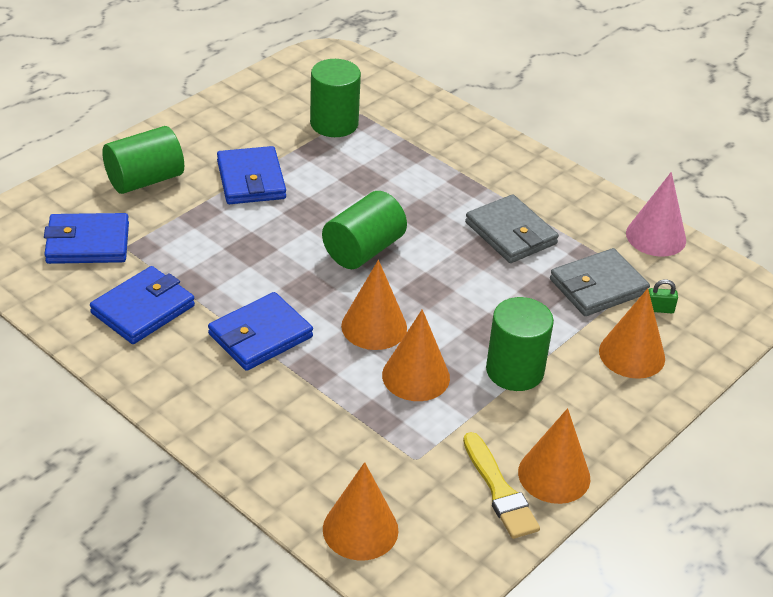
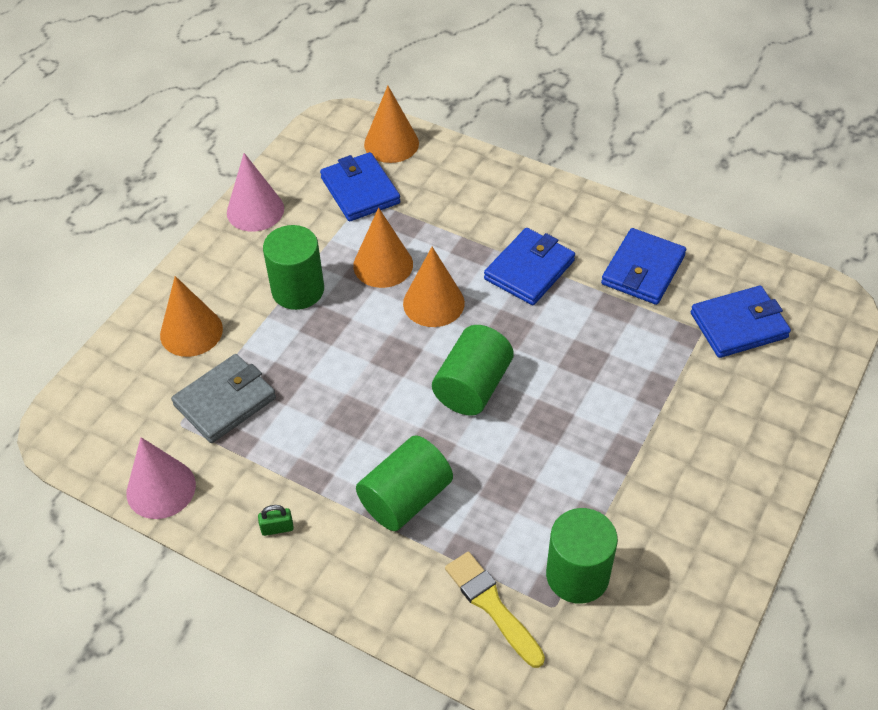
camera: 170 degrees right, 10 degrees up
green cylinder [102,126,184,194] -> green cylinder moved to [356,435,453,531]
blue wallet [217,146,286,204] -> blue wallet moved to [320,152,400,221]
yellow brush [463,432,540,539] -> yellow brush moved to [445,552,545,668]
grey wallet [465,194,559,263] -> none
orange cone [518,408,590,504] -> pink cone [227,153,284,232]
green padlock [649,279,678,313] -> green padlock moved to [258,505,294,536]

